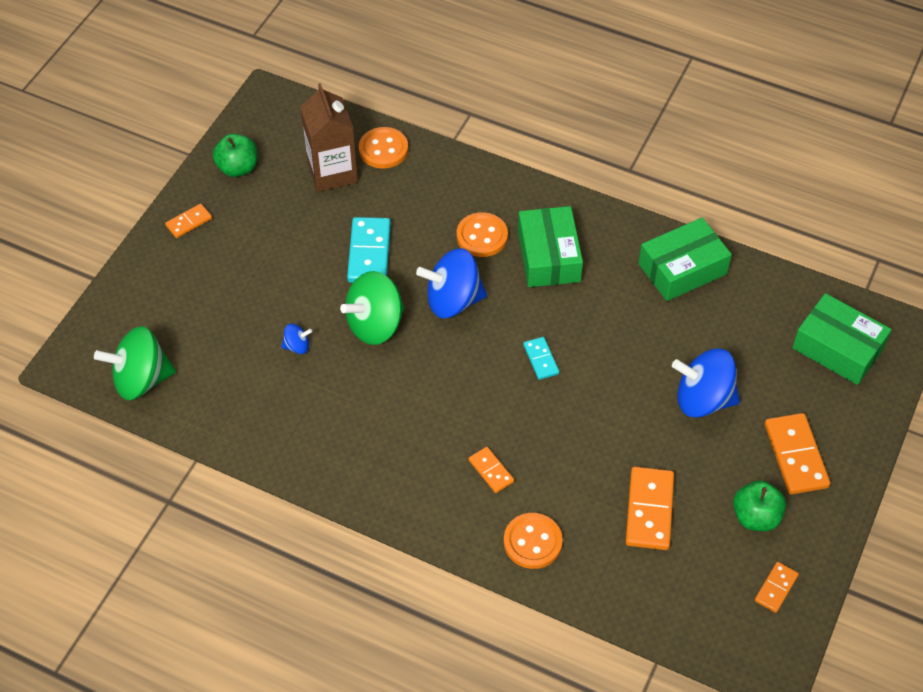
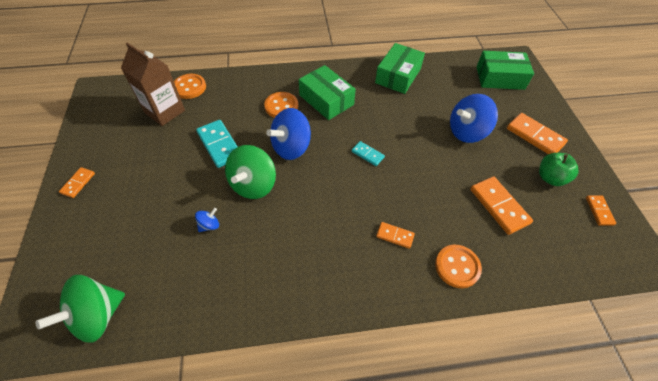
camera: 35 degrees left, 0 degrees up
green apple [213,134,257,177] -> none

